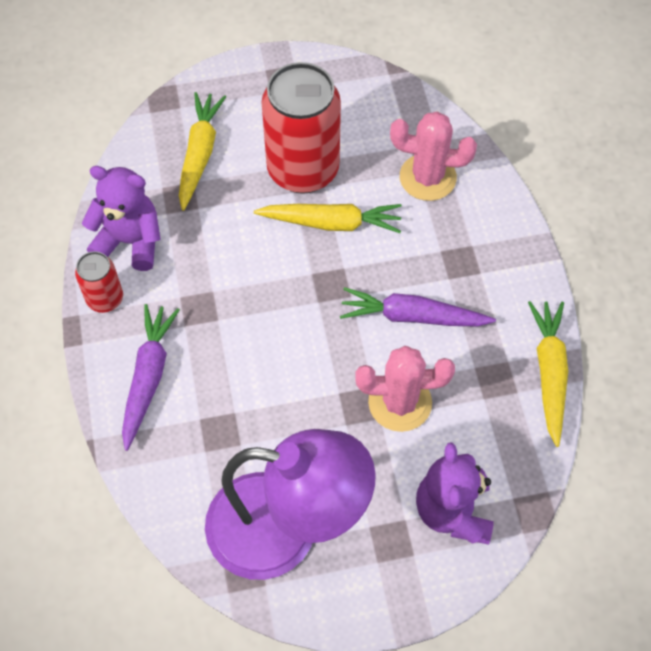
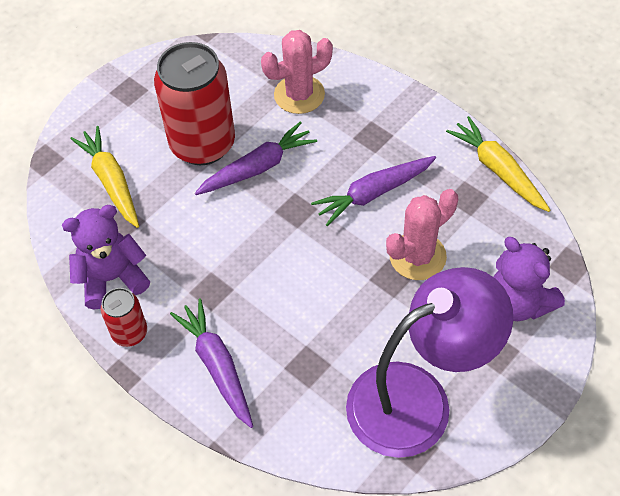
camera: 35 degrees left, 5 degrees down
yellow carrot [254,204,402,233] -> purple carrot [195,122,317,195]

